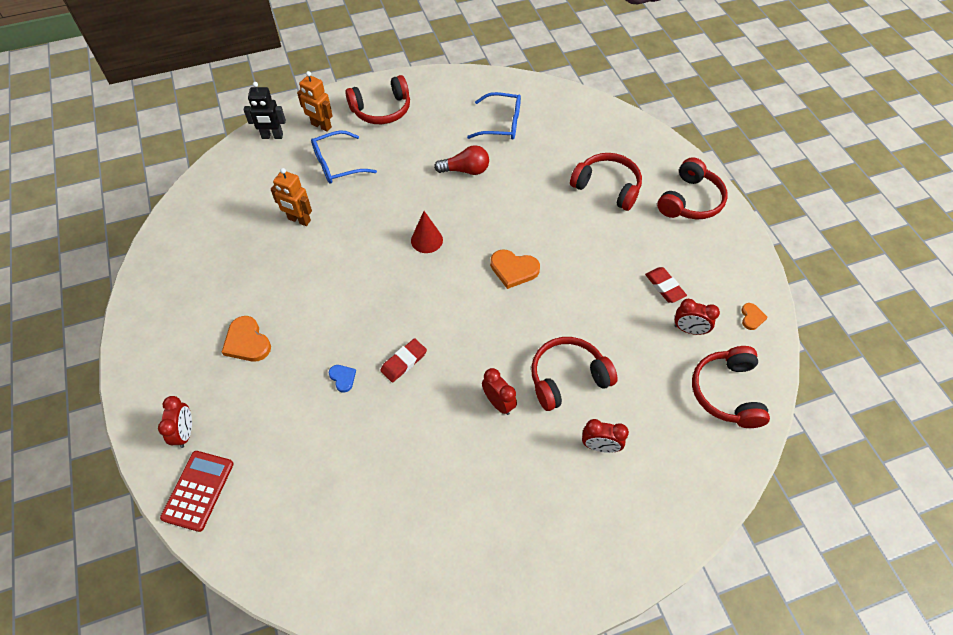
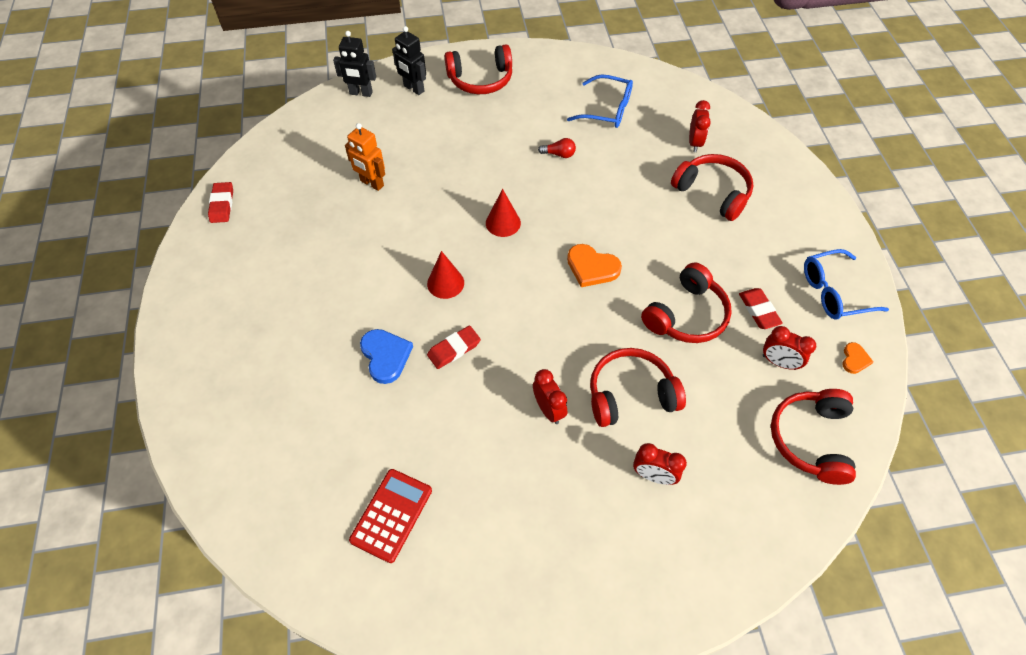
camera: 10 degrees right, 0 degrees up
red clock [158,396,192,448] -> red clock moved to [689,100,711,152]
red calculator [160,451,234,532] -> red calculator moved to [349,469,432,563]
orange heart [222,316,271,362] -> none
orange robot [297,71,332,132] -> black robot [392,26,426,95]
blue glasses [311,130,377,184] -> blue glasses moved to [804,249,889,320]
blue heart [329,365,356,392] -> blue heart [360,329,413,384], size x1.77
red light bulb [434,145,489,175] -> red light bulb [538,138,576,158], size x0.62
red headphones [657,157,728,220] -> red headphones moved to [641,262,732,343]
none -> red eraser [208,182,233,223]
none -> red cone [427,251,464,299]

